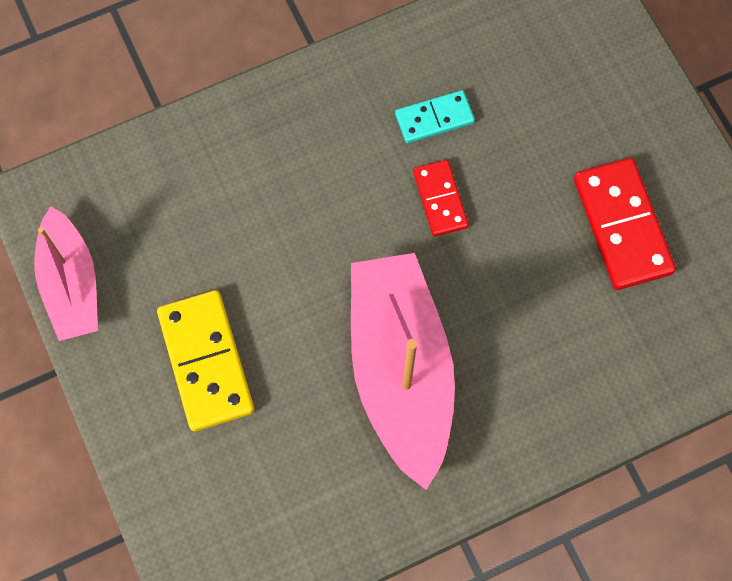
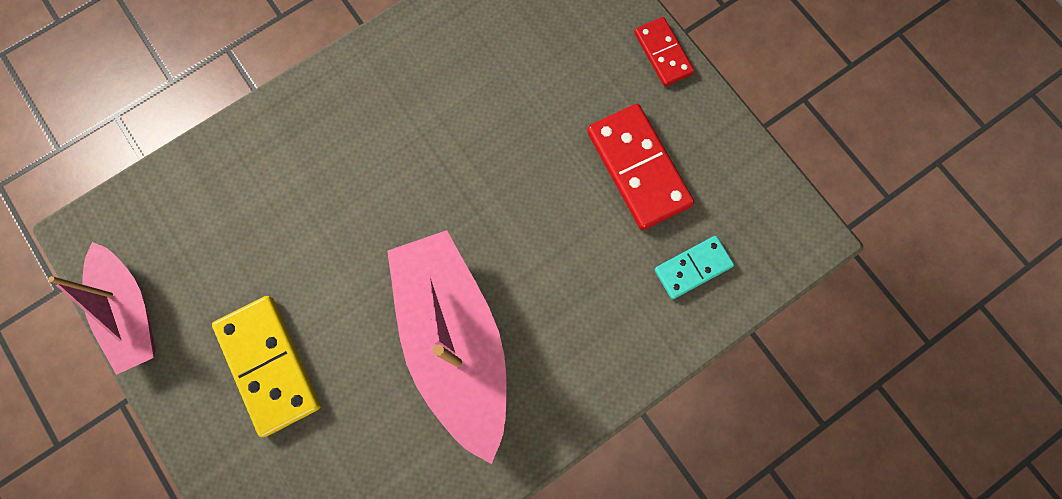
camera: 10 degrees left, 5 degrees up
turquoise domino [395,90,475,143] -> turquoise domino moved to [654,236,734,299]
red domino [413,160,469,236] -> red domino moved to [634,17,694,86]

